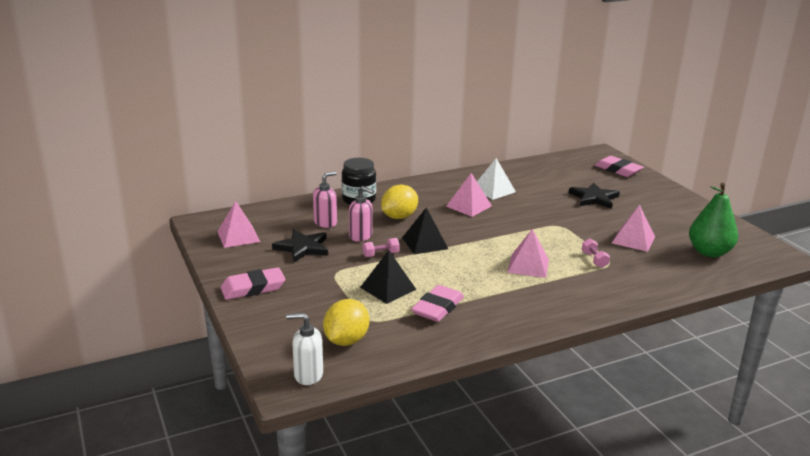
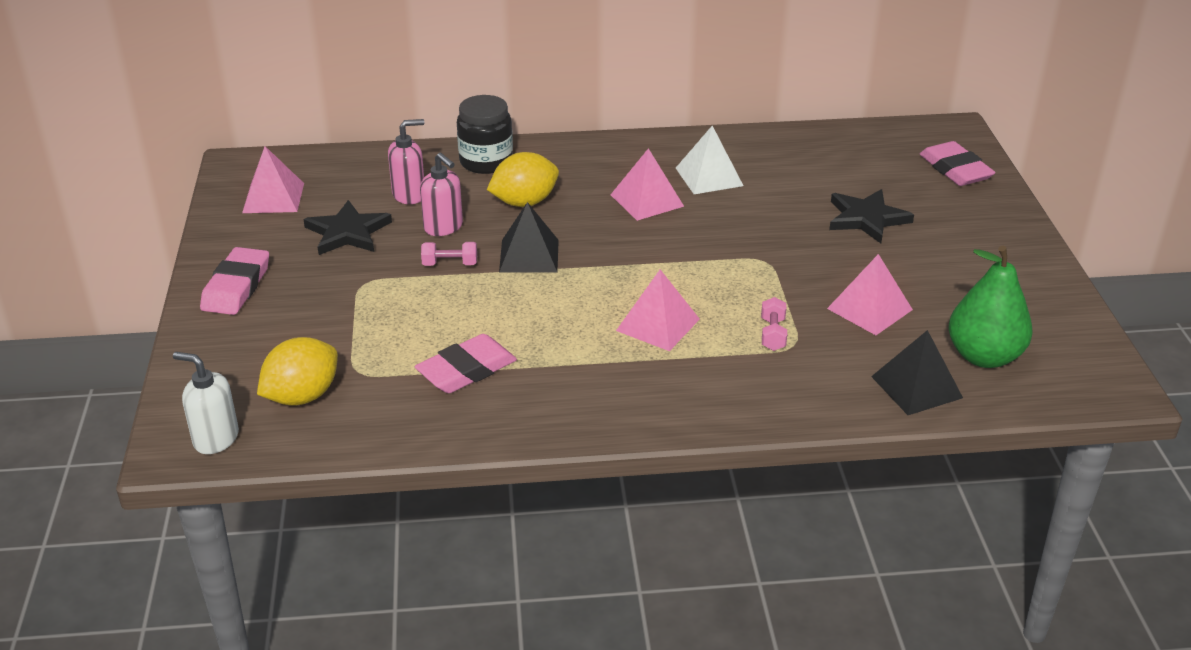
camera: 20 degrees right, 10 degrees up
pink eraser [220,267,285,300] -> pink eraser turned 75 degrees counterclockwise [200,247,269,315]
black pyramid [360,250,417,304] -> black pyramid moved to [871,330,963,415]

